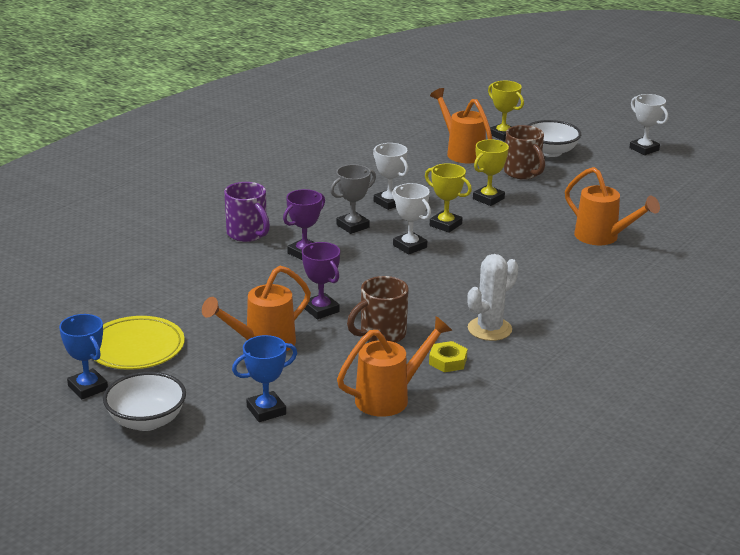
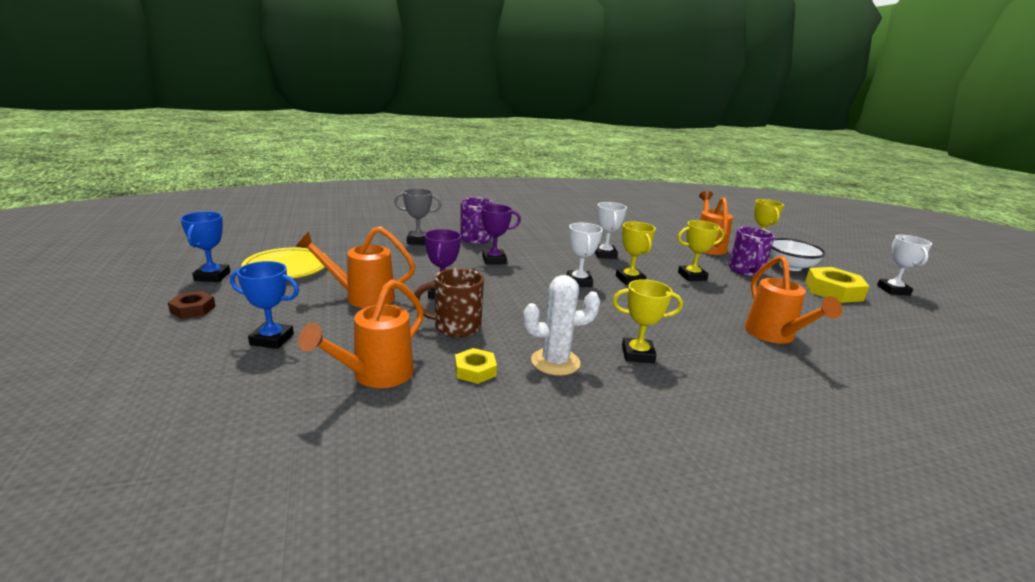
camera: 35 degrees right, 5 degrees down
white bowl [103,372,186,431] -> brown nut [168,291,215,319]
grey trophy [330,164,376,234] -> grey trophy moved to [394,188,442,245]
orange watering can [337,316,453,417] -> orange watering can turned 120 degrees clockwise [298,279,424,388]
brown mug [504,125,545,180] -> purple mug [729,227,775,277]
none -> yellow trophy [612,279,683,363]
none -> yellow nut [805,267,869,303]

